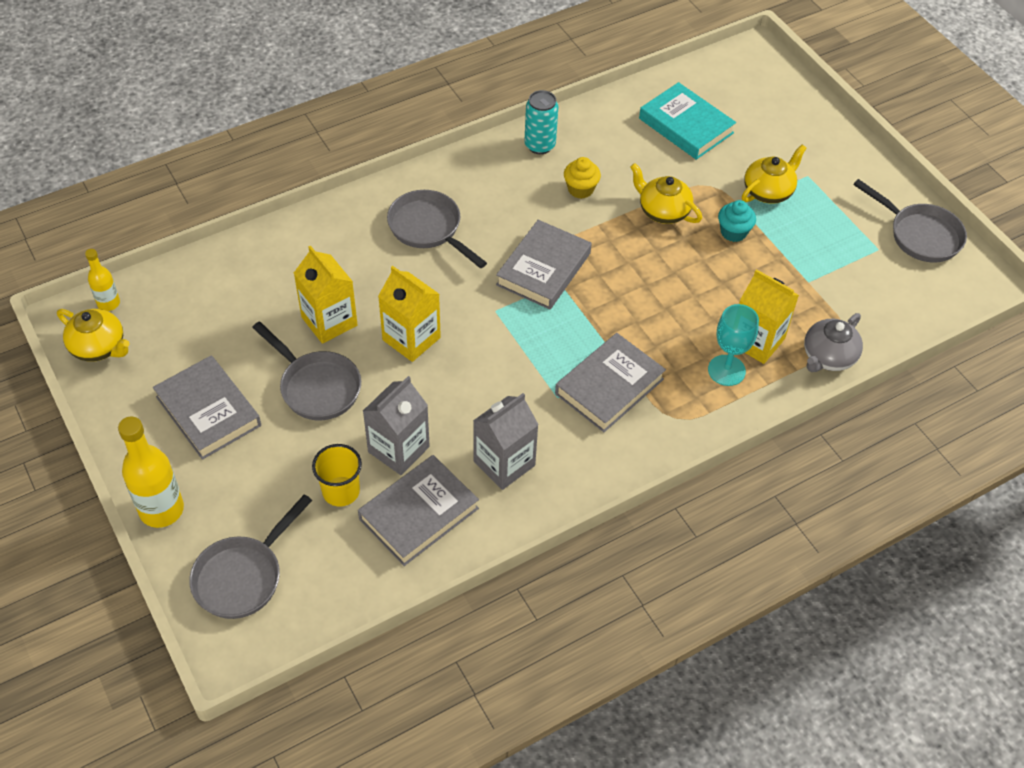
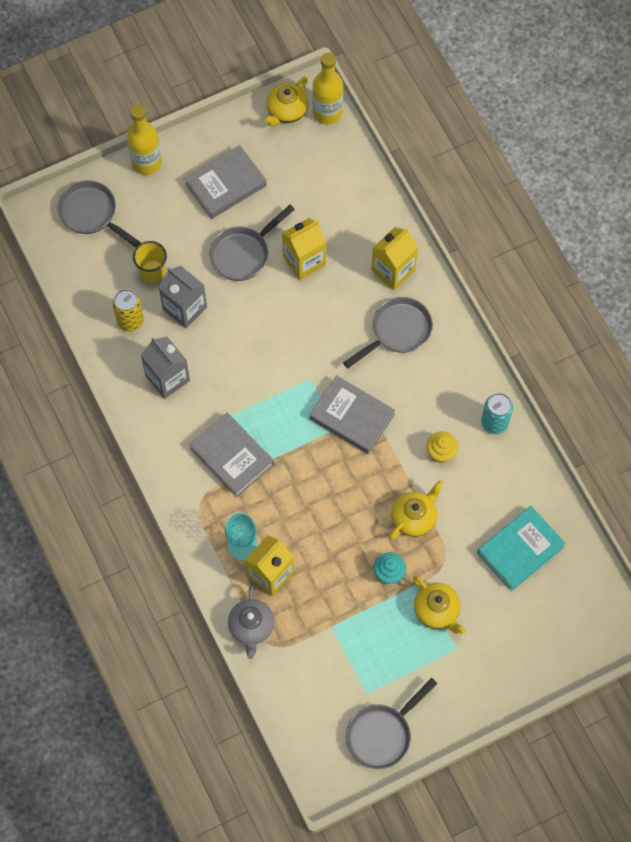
camera: 95 degrees right, 15 degrees up
yellow bottle [85,249,120,311] -> yellow bottle [312,53,343,124], size x1.77
grey book [358,455,479,566] -> yellow can [113,289,144,332]
yellow carton [378,266,441,362] -> yellow carton moved to [371,227,418,290]
grey teapot [804,313,863,372] -> grey teapot turned 135 degrees counterclockwise [228,585,275,659]

